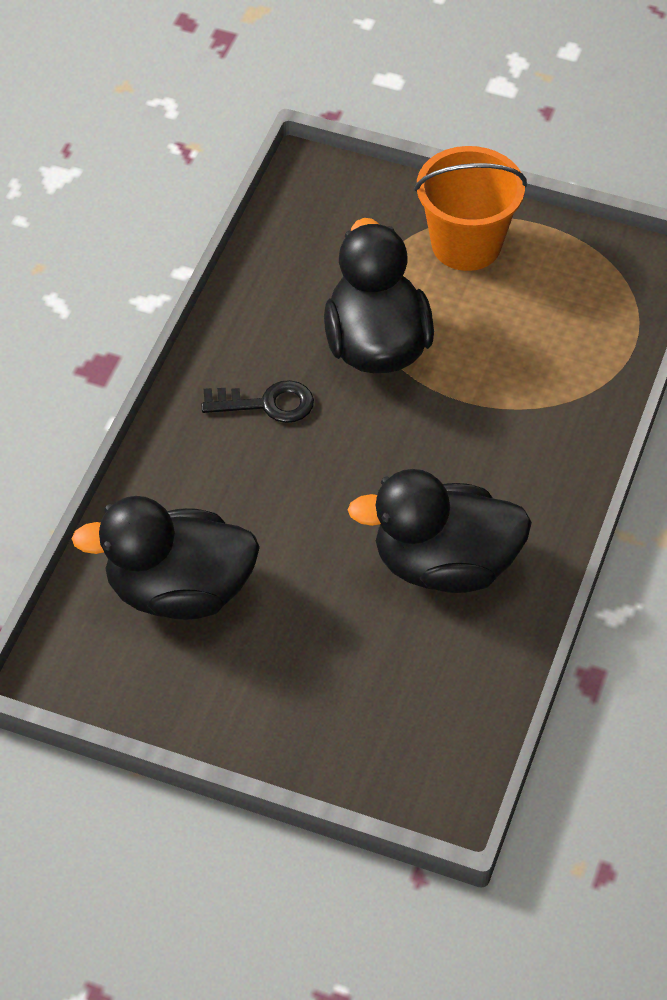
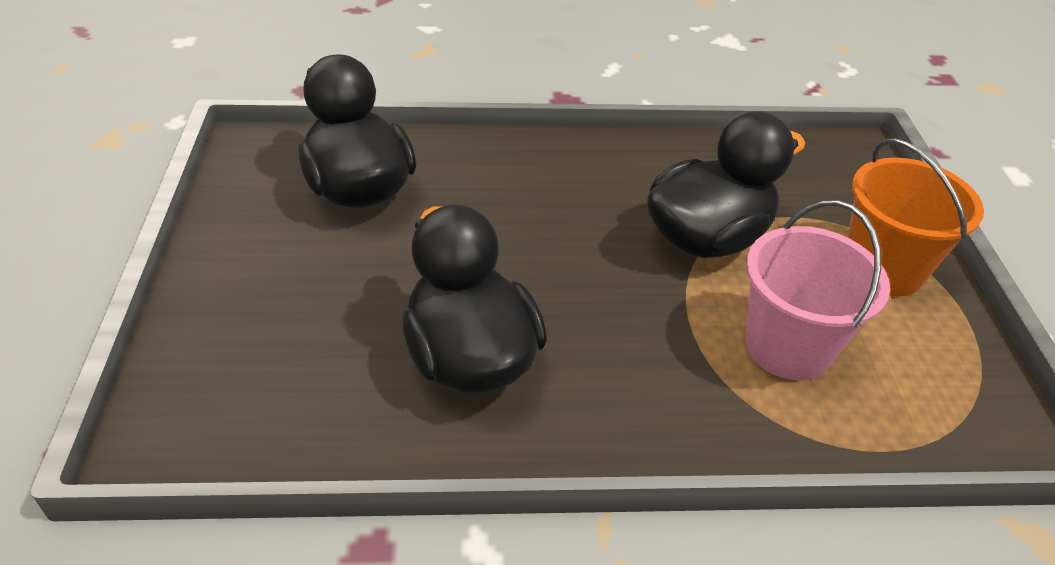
camera: 65 degrees right, 10 degrees down
black key [201,380,314,423] -> none
none -> pink bucket [746,200,890,380]

